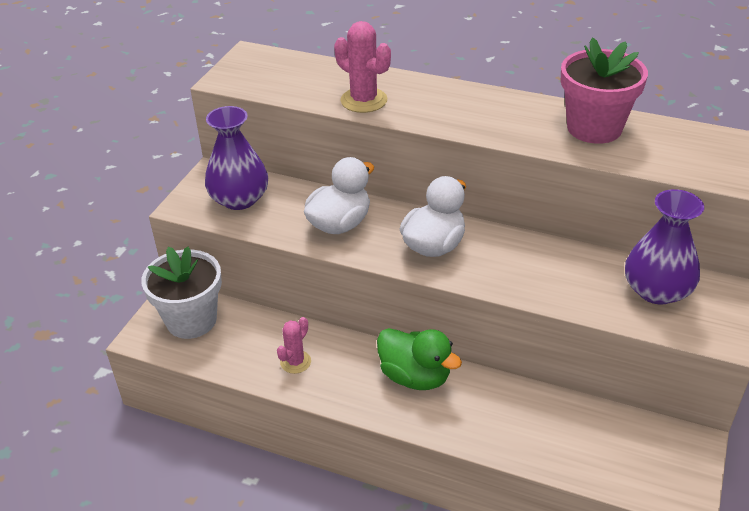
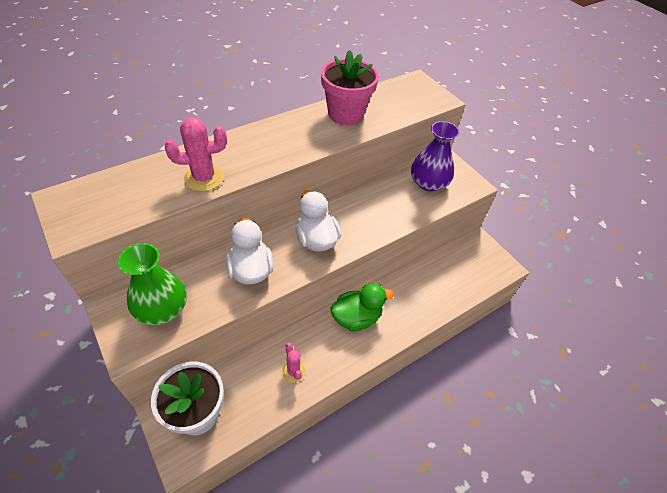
camera: 60 degrees left, 10 degrees up
purple vase [205,106,268,210] -> green vase [118,243,187,325]

